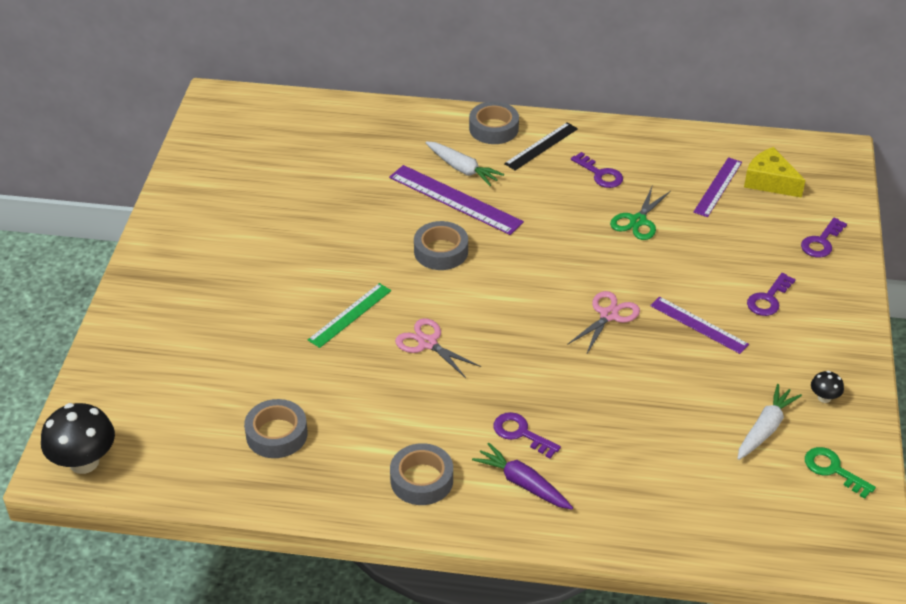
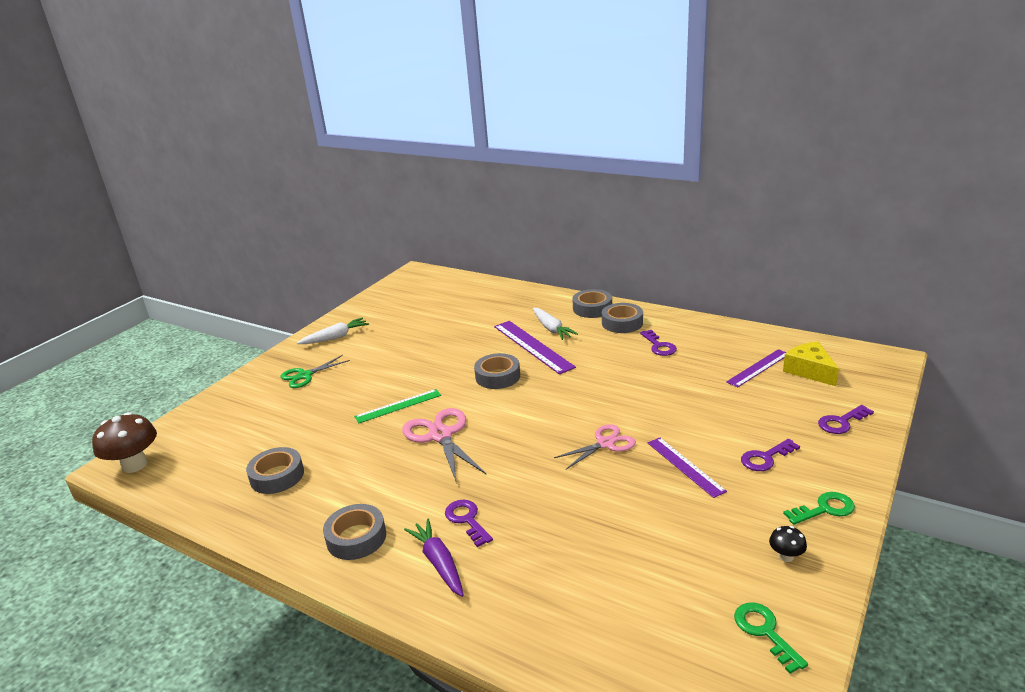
camera: 25 degrees right, 15 degrees down
black mushroom [41,403,115,474] -> brown mushroom [92,412,157,473]
pink scissors [395,318,481,378] -> pink scissors [402,408,486,484], size x1.51
black ruler [504,122,578,170] -> grey tape [602,303,643,333]
green scissors [610,187,671,240] -> green scissors moved to [280,355,350,388]
white carrot [737,384,802,460] -> white carrot moved to [297,318,369,344]
none -> green key [783,492,855,525]

